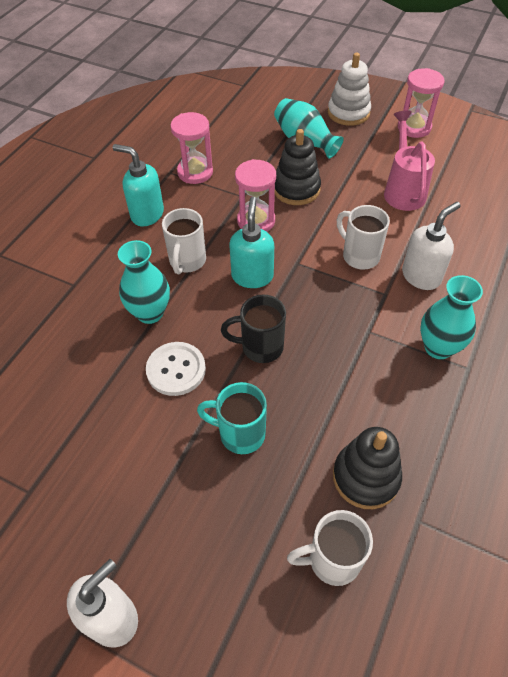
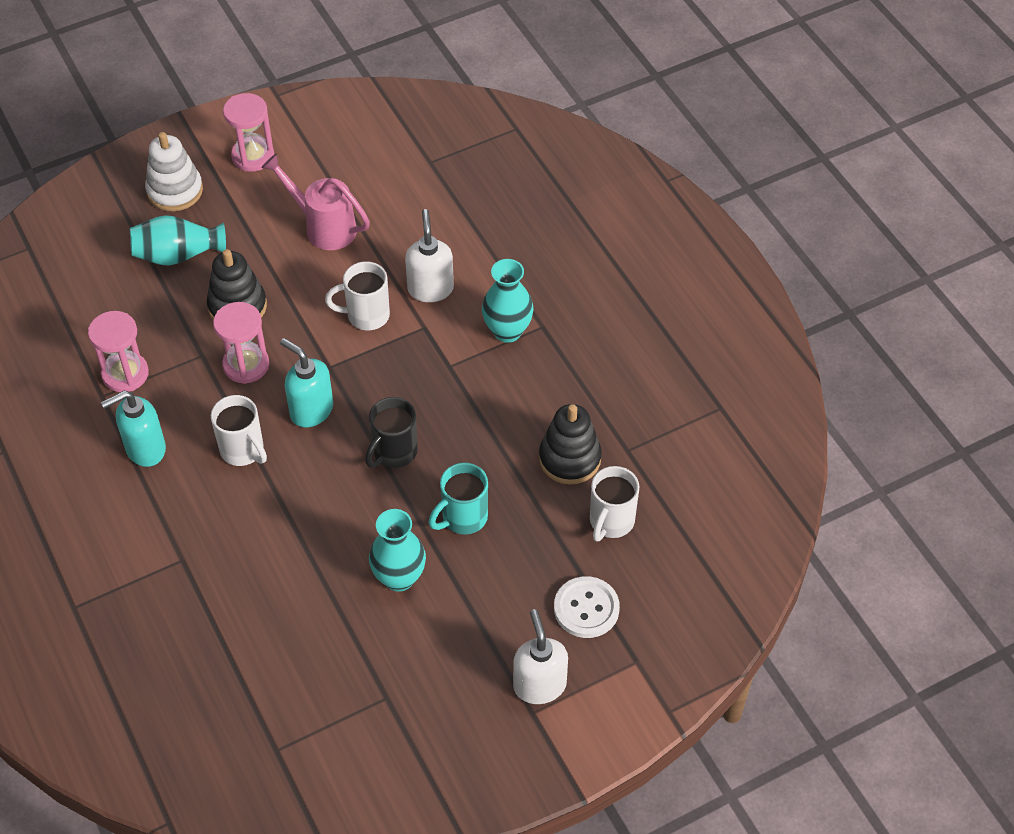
camera: 55 degrees left, 0 degrees up
turquoise vase [118,240,170,324] -> turquoise vase moved to [369,509,426,592]
white button [146,342,206,396] -> white button moved to [554,576,620,638]

